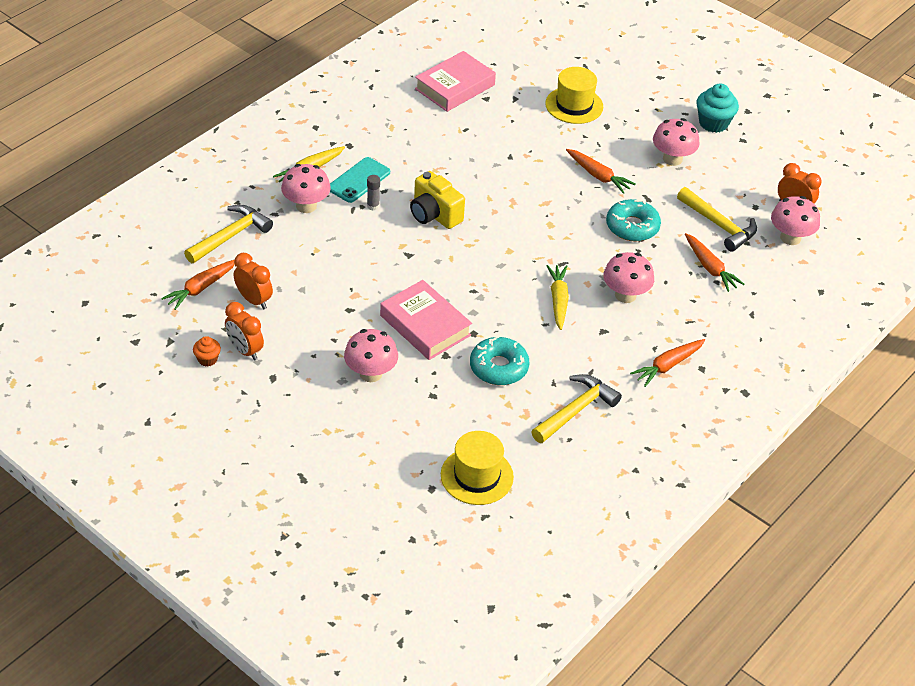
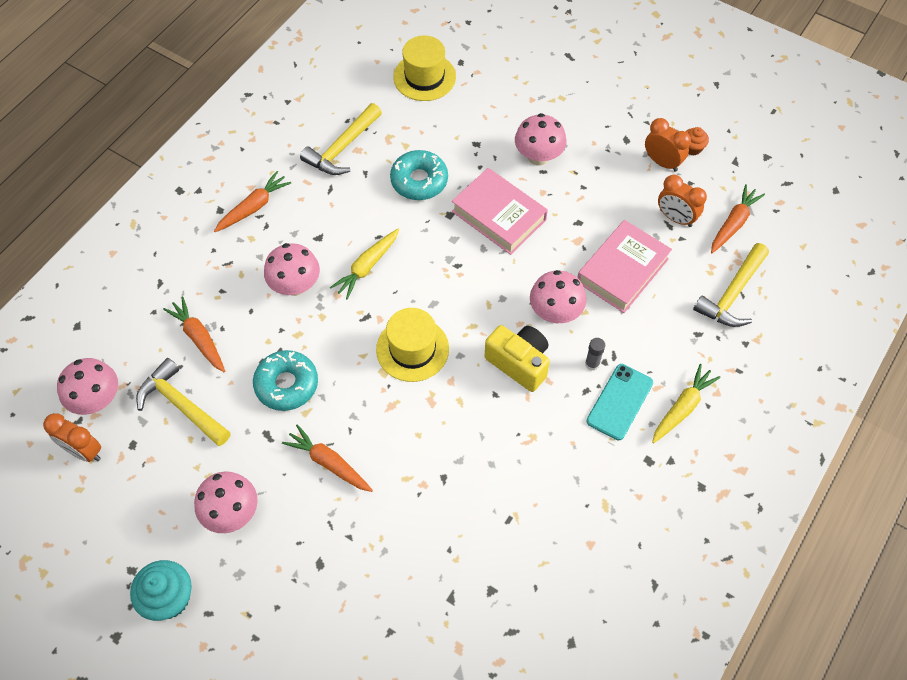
camera: 175 degrees right, 15 degrees up
pink mushroom [281,164,331,213] -> pink mushroom moved to [530,270,586,323]
pink book [415,51,496,112] -> pink book moved to [577,220,672,313]
yellow hat [545,67,603,124] -> yellow hat moved to [376,308,449,382]
yellow carrot [546,265,569,330] -> yellow carrot turned 45 degrees clockwise [330,229,399,300]

